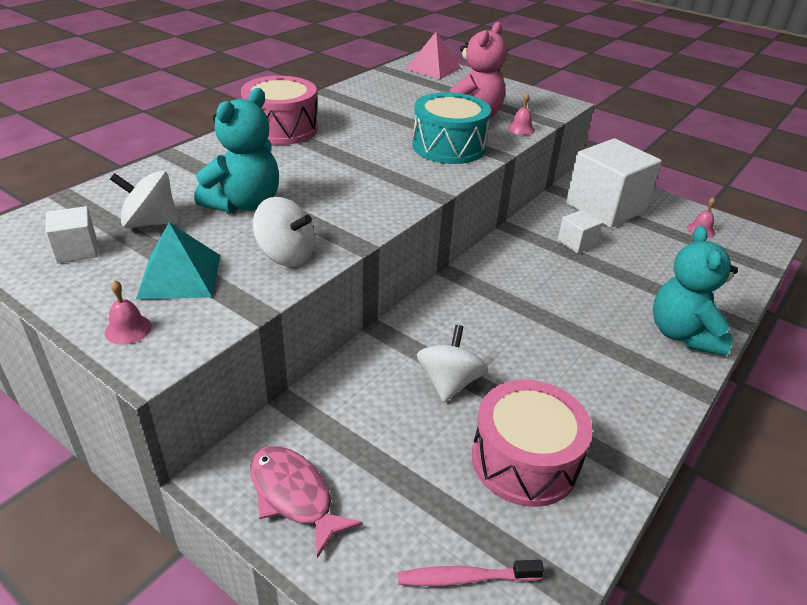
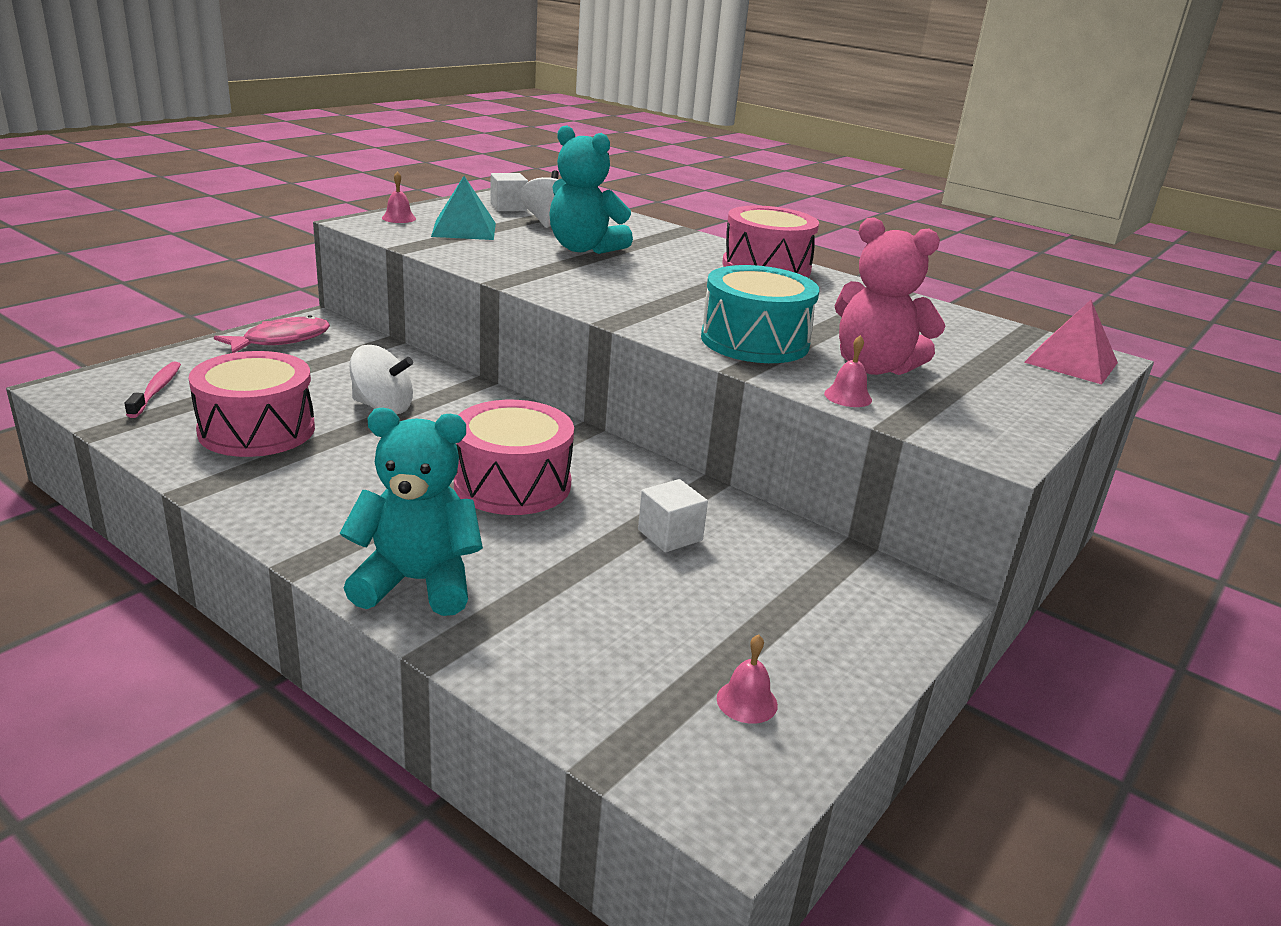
camera: 90 degrees right, 10 degrees down
white spinning top [253,197,315,267] -> none
white cube [566,138,662,228] -> none
none -> pink drum [454,400,574,515]

